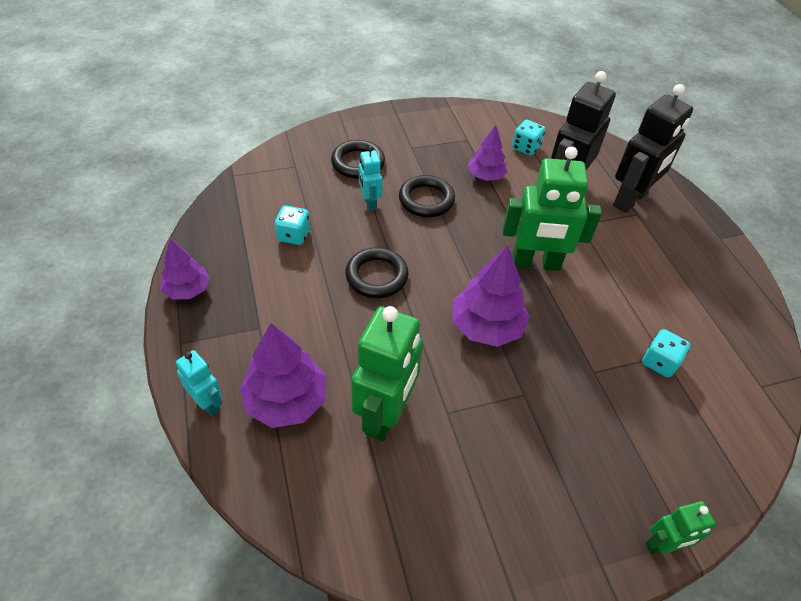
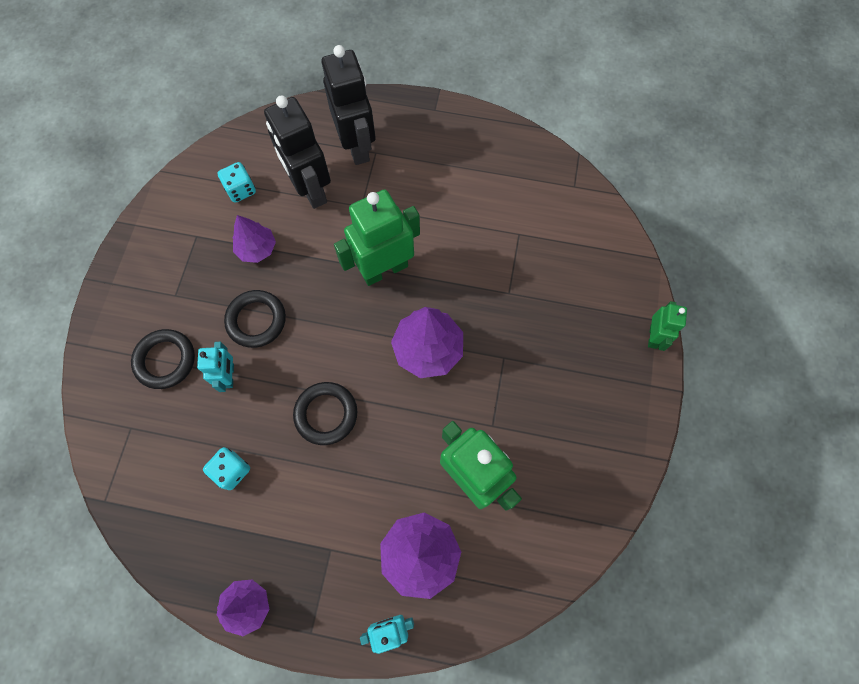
camera: 60 degrees left, 20 degrees up
turquoise robot [359,146,382,211] -> turquoise robot turned 105 degrees counterclockwise [197,342,234,392]
green robot [502,146,602,271] -> green robot turned 150 degrees counterclockwise [334,189,420,286]
turquoise dice [642,329,690,378] -> none

